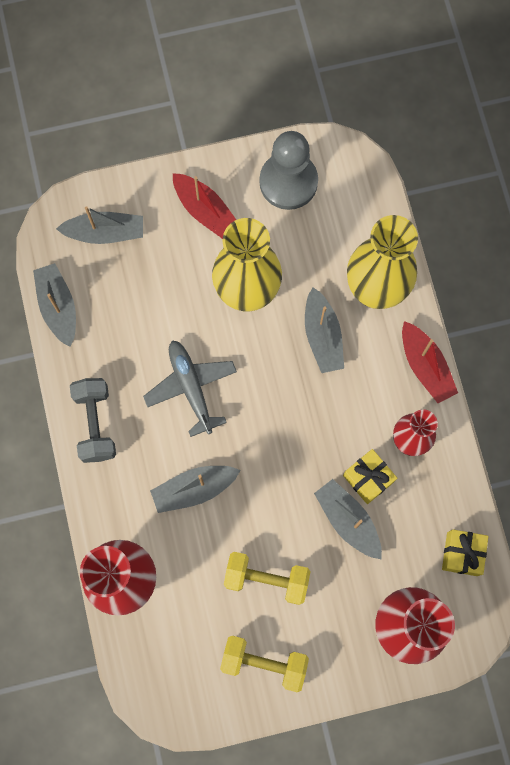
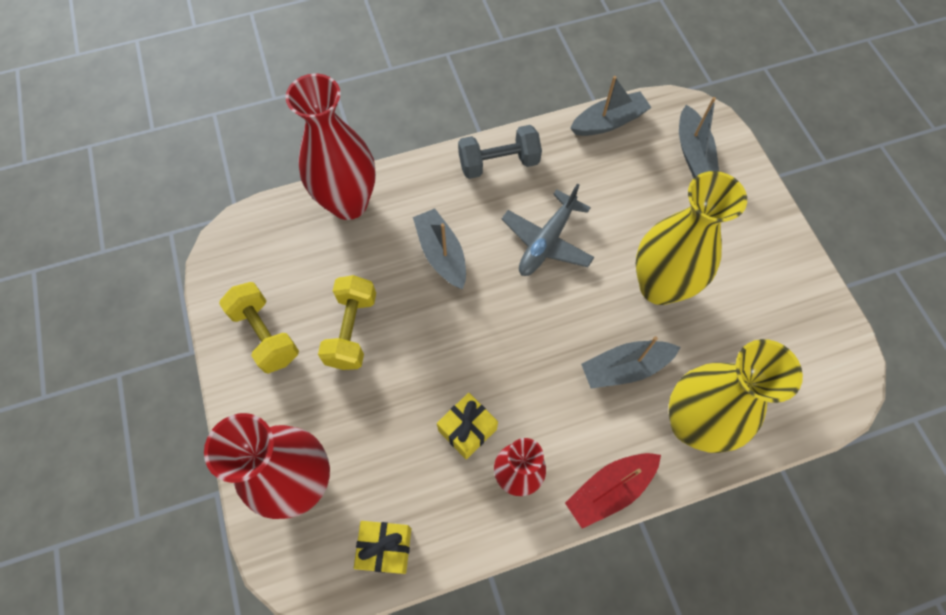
camera: 85 degrees right, 10 degrees down
grey plane [143,340,237,437] -> grey plane turned 150 degrees clockwise [501,183,594,276]
red boat [173,173,236,239] -> none
yellow dumbbell [220,636,309,692] -> yellow dumbbell turned 45 degrees counterclockwise [219,282,299,374]
grey pawn [260,131,318,210] -> none
grey boat [314,479,382,559] -> none

